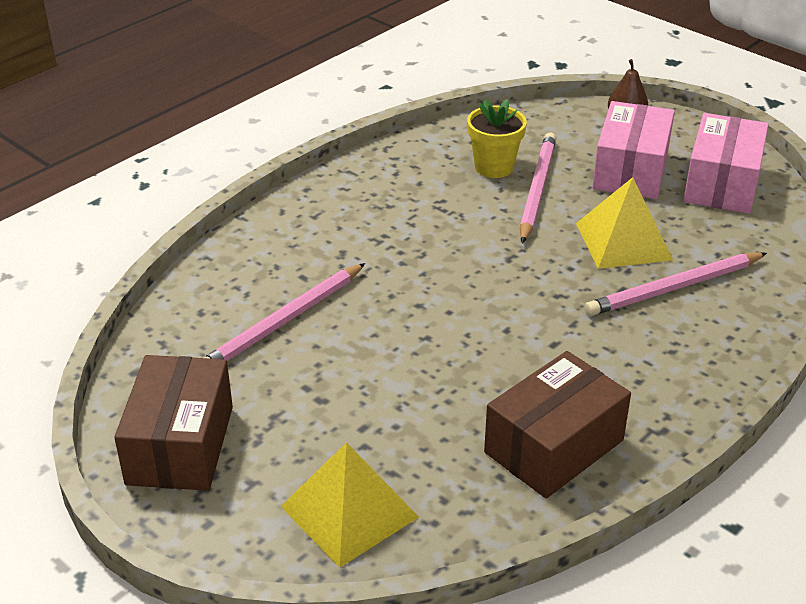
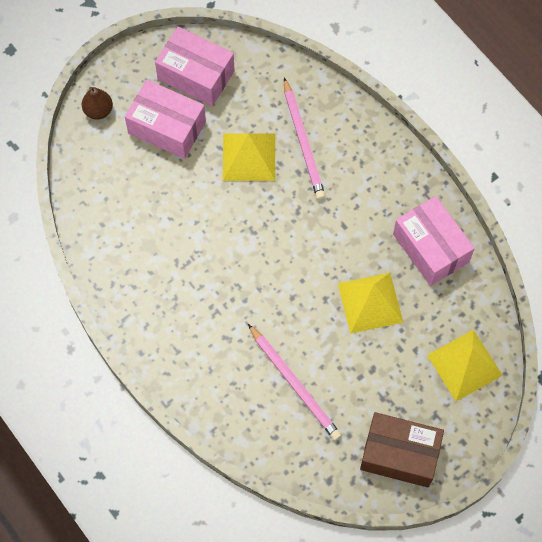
camera: 80 degrees left, 30 degrees up
yellow flower pot [467,99,527,178] -> none
brown box [484,351,631,499] -> pink box [393,196,475,286]
pink pencil [520,133,556,244] -> none
none -> yellow pyramid [338,273,403,334]

